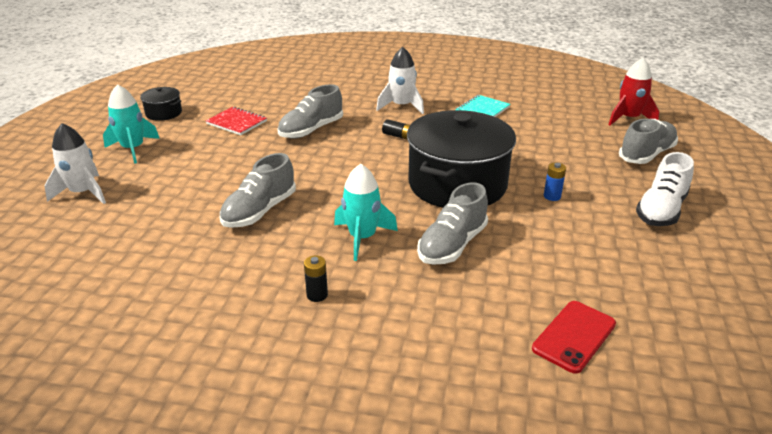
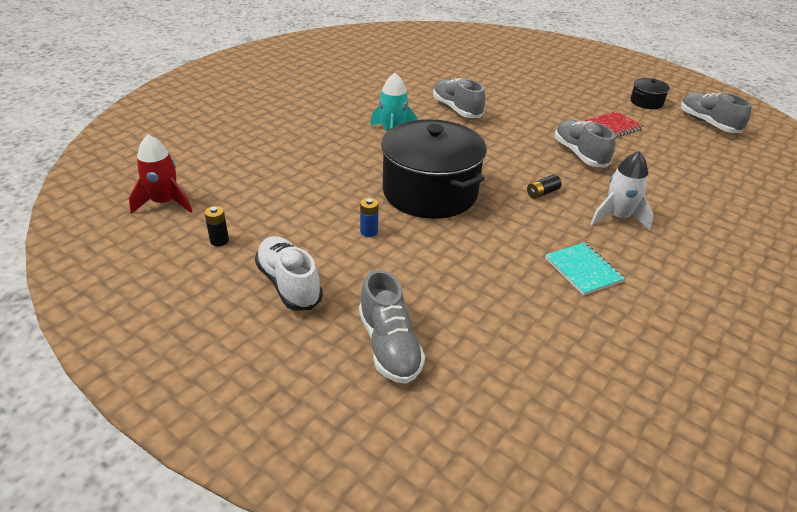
camera: 115 degrees right, 5 degrees up
white rocket [44,123,106,204] -> none
turquoise rocket [103,84,160,164] -> none
black battery [304,255,328,302] -> black battery moved to [204,206,229,246]
grey shoe [417,182,488,265] -> grey shoe moved to [681,92,752,133]
red phone [532,301,616,374] -> none
red rocket [608,58,659,126] -> red rocket moved to [129,135,193,214]

